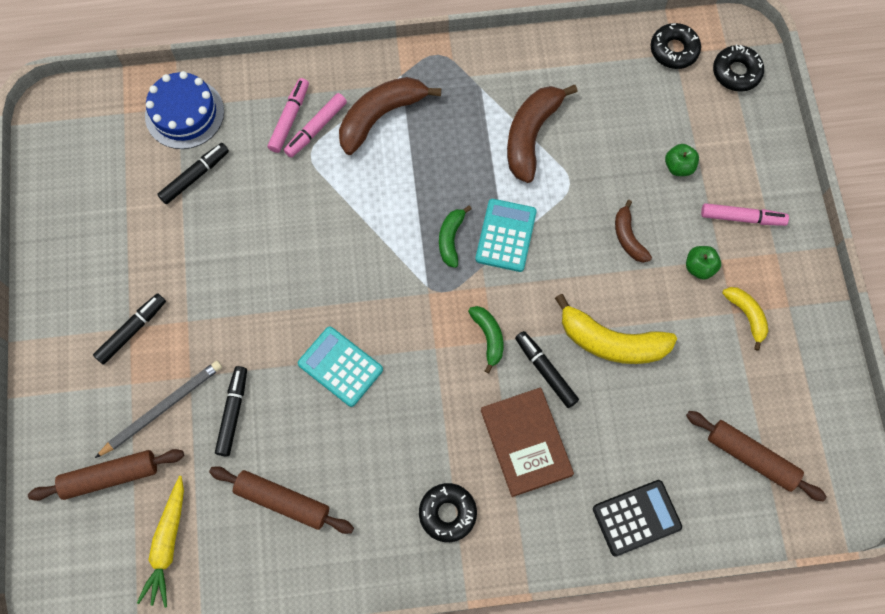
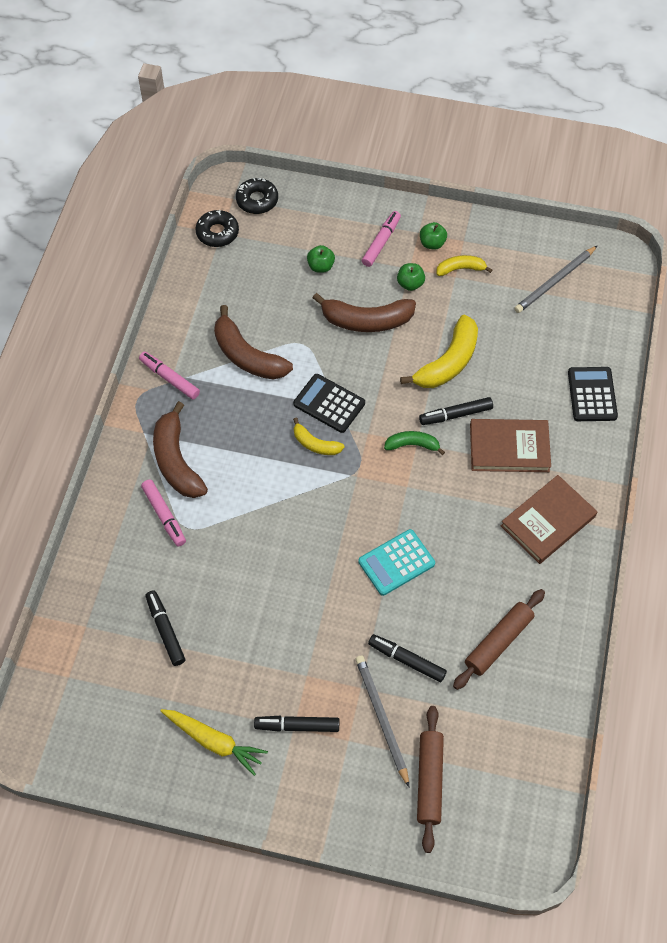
camera: 70 degrees left, 10 degrees down
black marker [93,293,166,365] -> black marker turned 60 degrees counterclockwise [254,716,339,732]
yellow carrot [137,476,184,608] -> yellow carrot moved to [161,709,268,776]
blue cake [145,71,224,149] -> none
pink marker [268,78,309,153] -> pink marker moved to [139,352,200,400]
black donut [419,483,477,542] -> brown book [501,475,597,564]
green banana [439,205,472,268] -> yellow banana [293,418,345,455]
turquoise calculator [475,199,537,272] -> black calculator [293,374,365,433]
brown banana [615,200,652,263] -> brown banana [313,293,416,332], size x1.80
brown rolling pin [686,411,827,501] -> none
none -> green apple [420,222,447,249]
none -> grey pencil [514,245,598,313]

